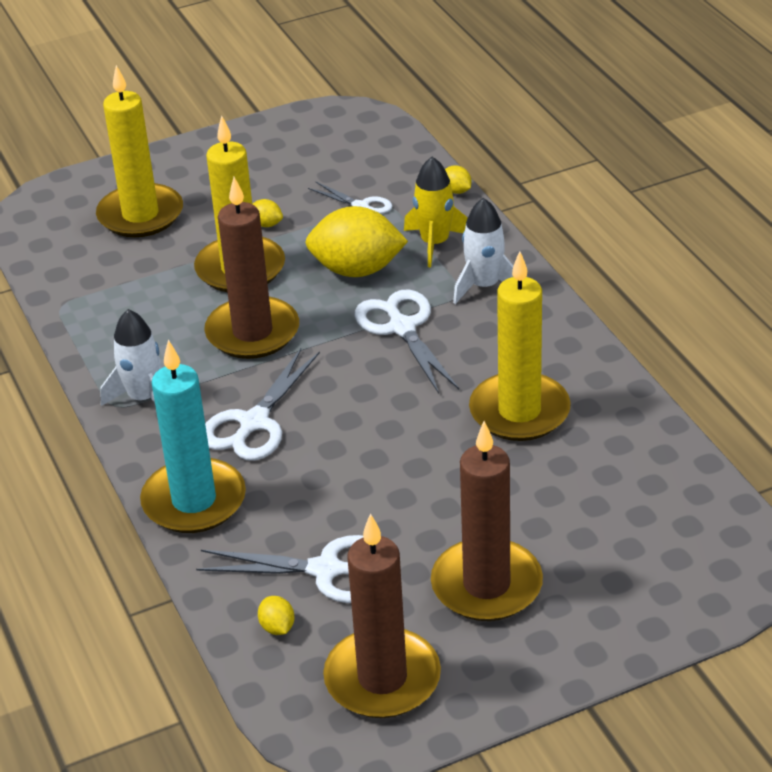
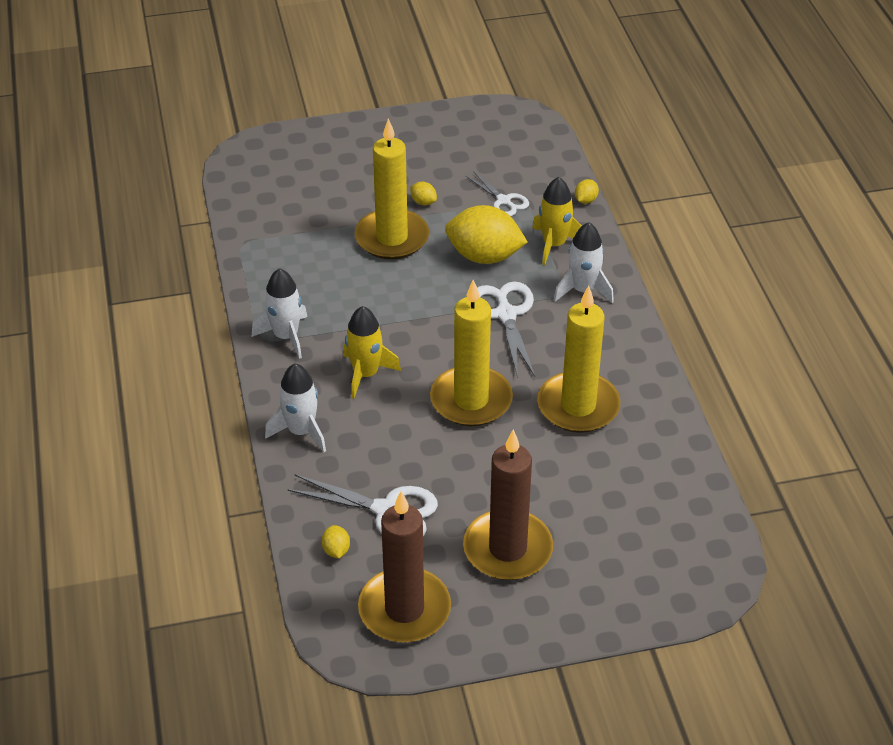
camera: 10 degrees right, 5 degrees up
yellow candle [96,65,183,237] -> yellow candle moved to [430,280,513,426]
turquoise candle [140,340,246,533] -> white rocket [265,363,326,452]
brown candle [204,177,299,359] -> none
white scissors [205,348,320,461] -> yellow rocket [343,306,401,399]
yellow lemon [445,165,472,194] -> yellow lemon turned 60 degrees clockwise [575,179,599,204]

